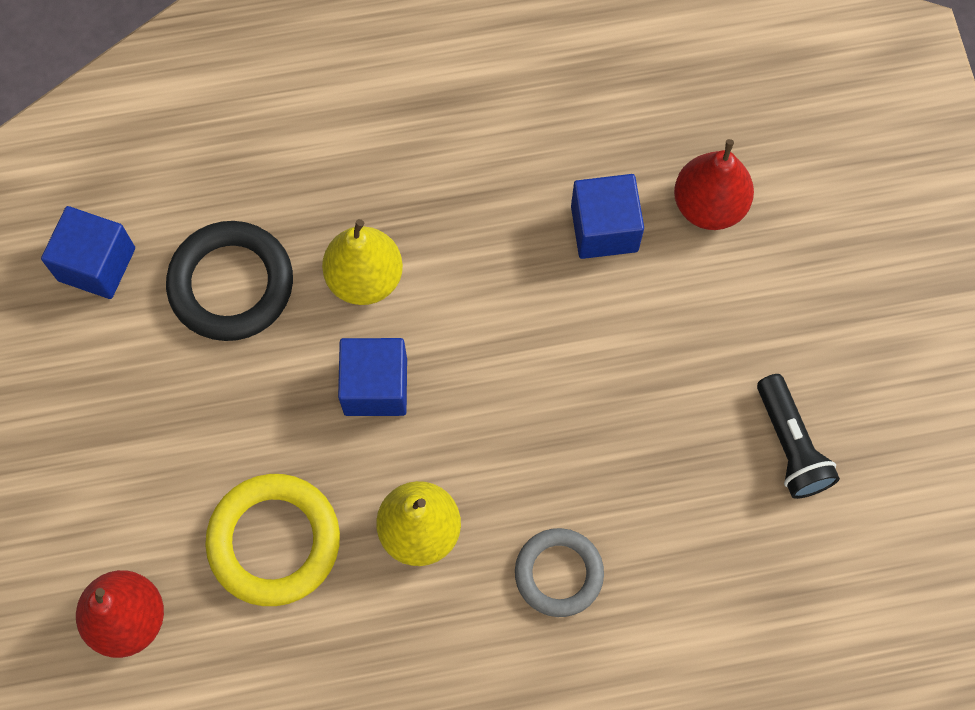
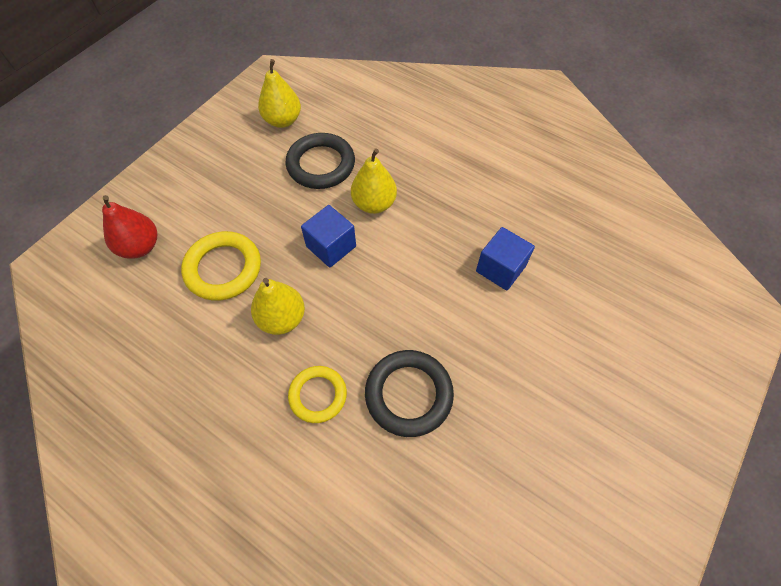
camera: 45 degrees right, 10 degrees down
blue cube [41,206,135,299] -> yellow pear [258,59,301,128]
grey ring [515,528,604,617] -> yellow ring [288,366,347,423]
red pear [674,139,754,230] -> none
black flashlight [757,374,840,499] -> none
none -> black ring [365,350,454,437]

